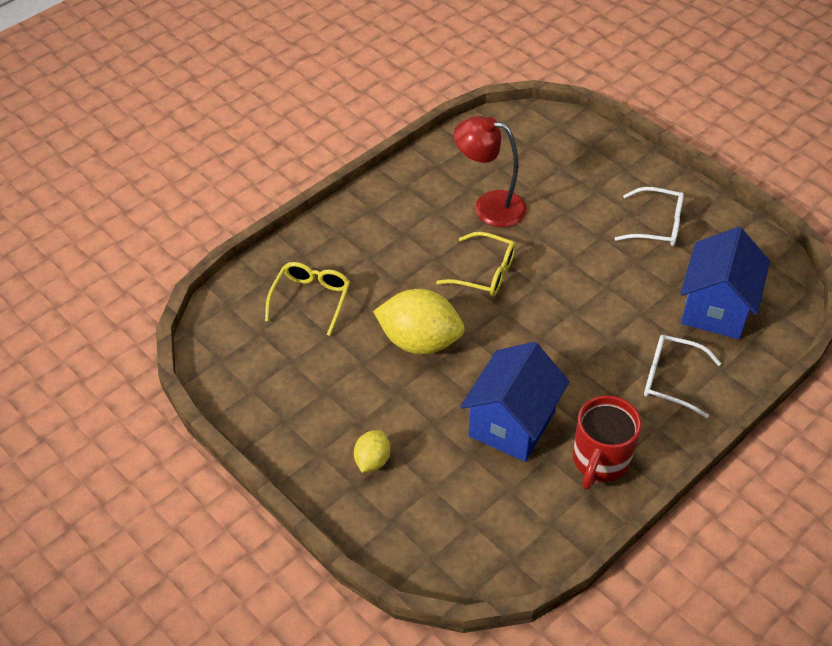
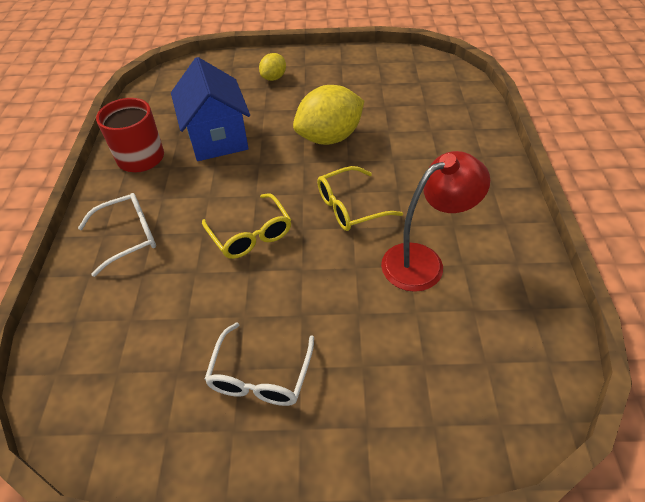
camera: 135 degrees right, 0 degrees up
yellow glasses [265,262,350,336] -> yellow glasses moved to [202,193,291,259]
yellow lemon [354,430,390,473] -> yellow lemon turned 60 degrees clockwise [259,53,286,81]
white glasses [614,187,684,246] -> white glasses turned 45 degrees counterclockwise [204,322,314,406]
blue house [680,227,770,339] -> none

